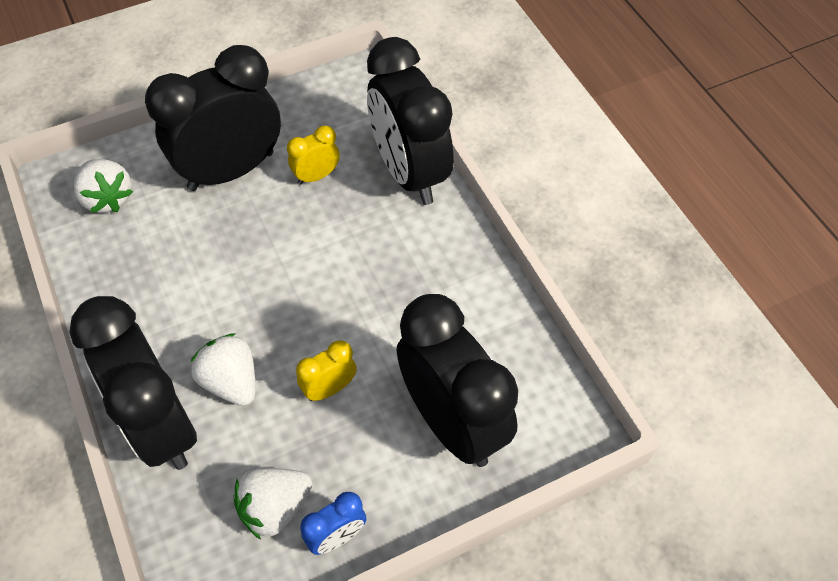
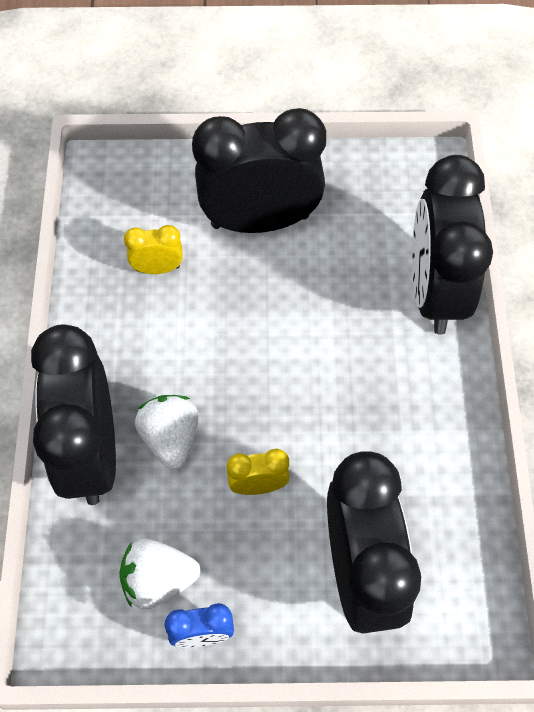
camera: 25 degrees right, 5 degrees up
white strawberry [74,159,133,213] -> none
yellow clock [287,125,340,185] -> yellow clock moved to [124,225,183,274]

